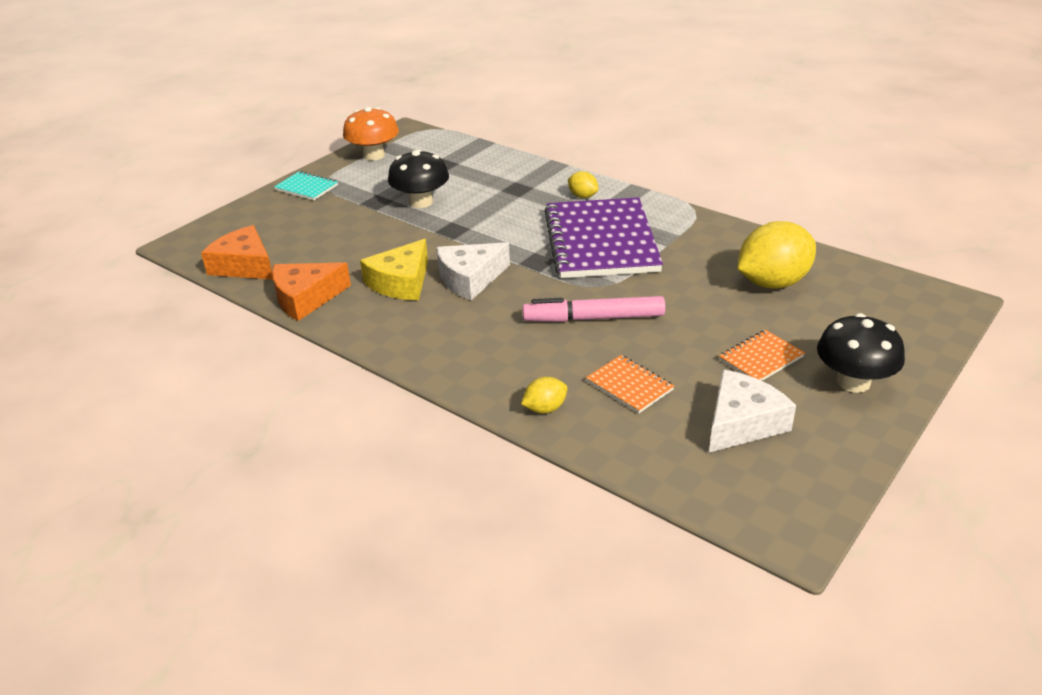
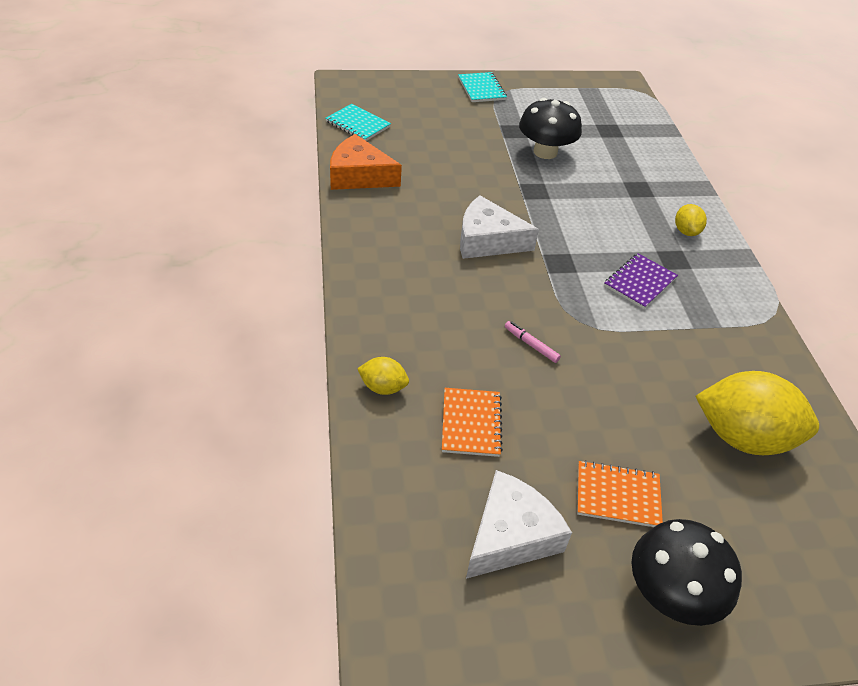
camera: 40 degrees right, 10 degrees up
orange cheese [201,225,273,280] -> turquoise notebook [325,104,391,141]
orange mushroom [343,107,399,161] -> none
yellow cheese [360,239,428,300] -> none
pink marker [522,296,666,322] -> pink marker [505,321,561,363], size x0.43
purple notebook [544,197,663,278] -> purple notebook [604,253,678,309], size x0.43
white cheese [709,370,796,453] -> white cheese turned 45 degrees counterclockwise [466,470,572,579]

